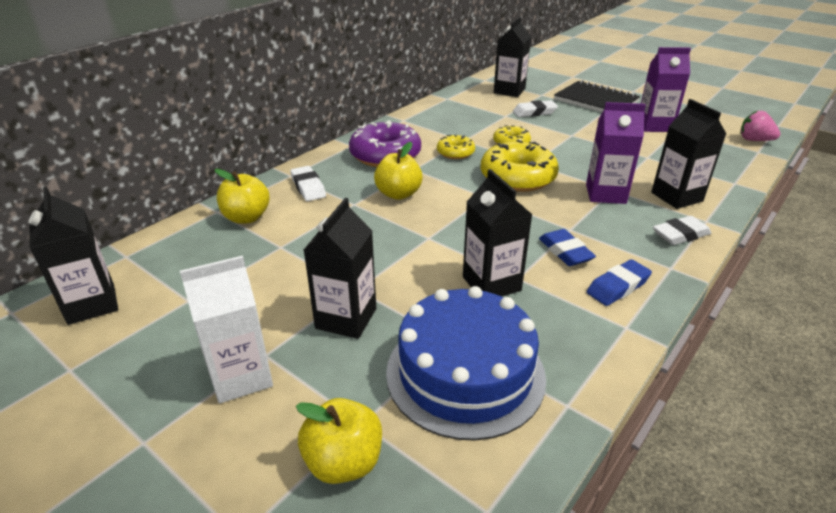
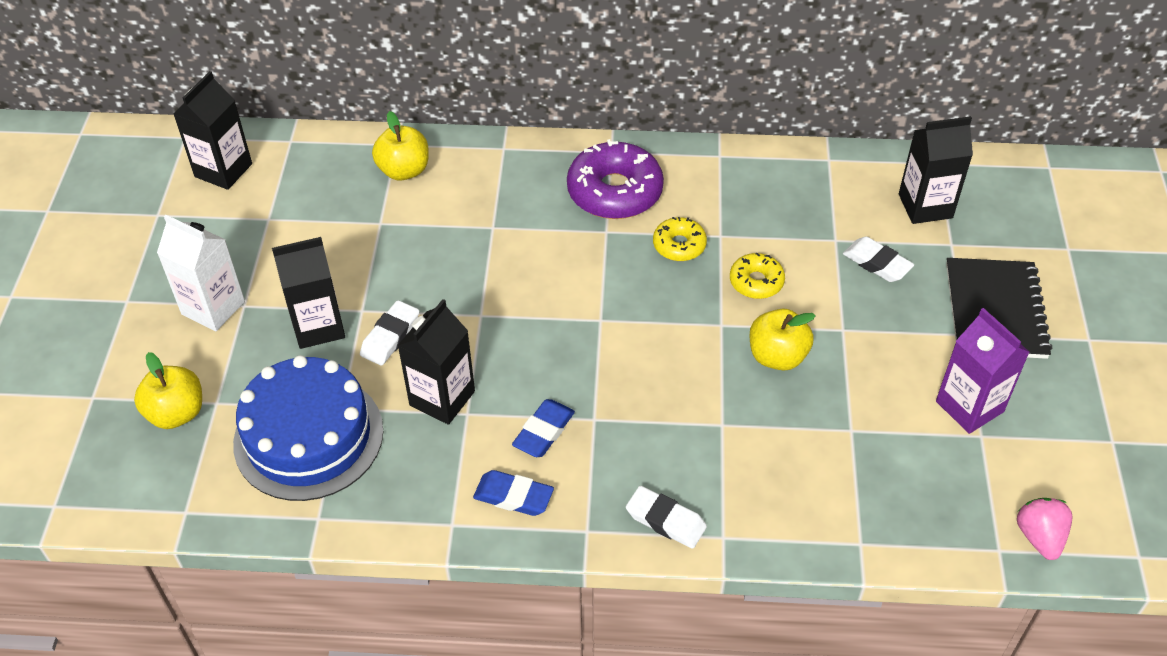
camera: 55 degrees right, 15 degrees up
white eraser [290,166,326,201] -> white eraser moved to [360,300,419,366]
yellow apple [374,142,423,200] -> yellow apple moved to [750,309,816,371]
yellow donut [480,139,559,192] -> none
purple carton [586,102,646,204] -> none
black carton [651,99,726,209] -> none

